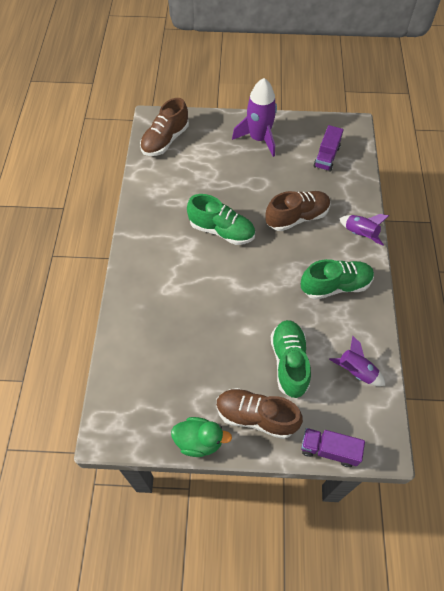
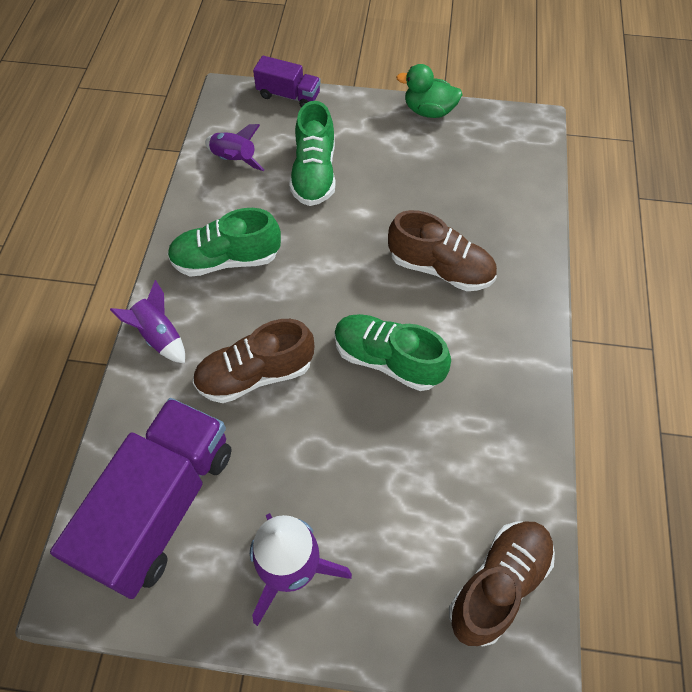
camera: 175 degrees left, 0 degrees up
brown shoe [216,388,303,439] -> brown shoe moved to [388,210,497,291]
purple truck [314,125,344,172] -> purple truck [50,398,232,599], size x2.02

